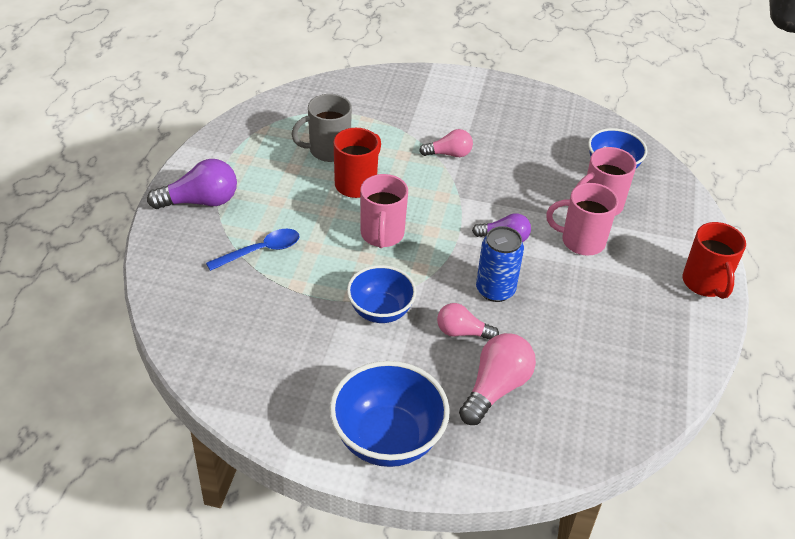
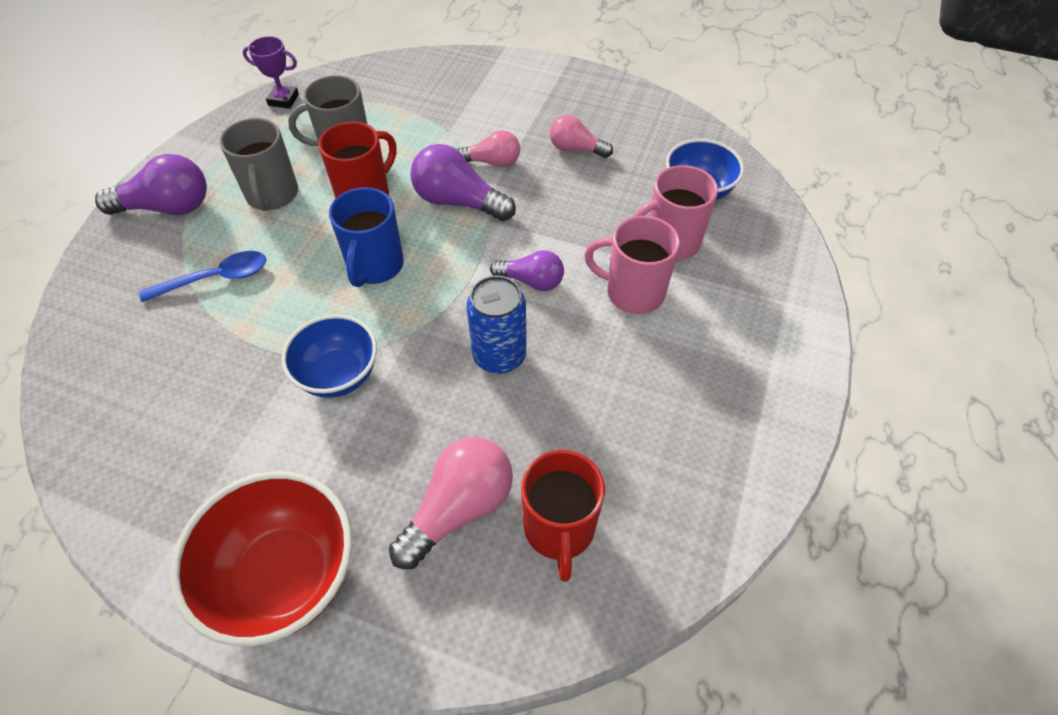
camera: 10 degrees right, 10 degrees up
blue bowl [329,361,450,467] -> red bowl [170,471,352,646]
pink mug [360,174,408,248] -> blue mug [329,187,404,287]
pink light bulb [437,303,499,339] -> pink light bulb moved to [550,115,613,158]
red mug [683,222,746,299] -> red mug moved to [521,450,605,582]
none -> grey mug [220,118,298,211]
none -> purple trophy [243,36,299,109]
none -> purple light bulb [410,144,516,221]

